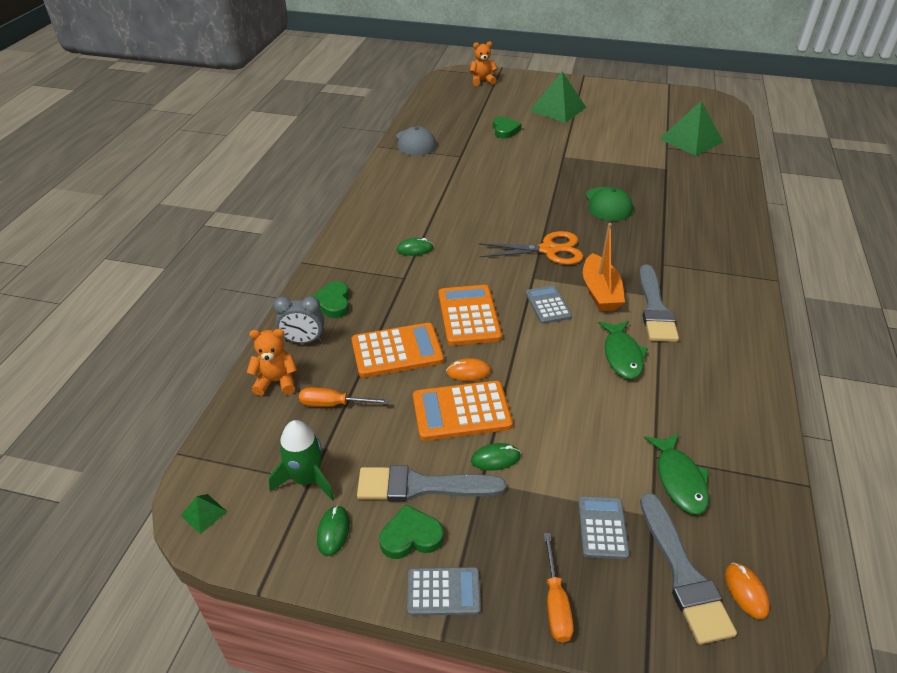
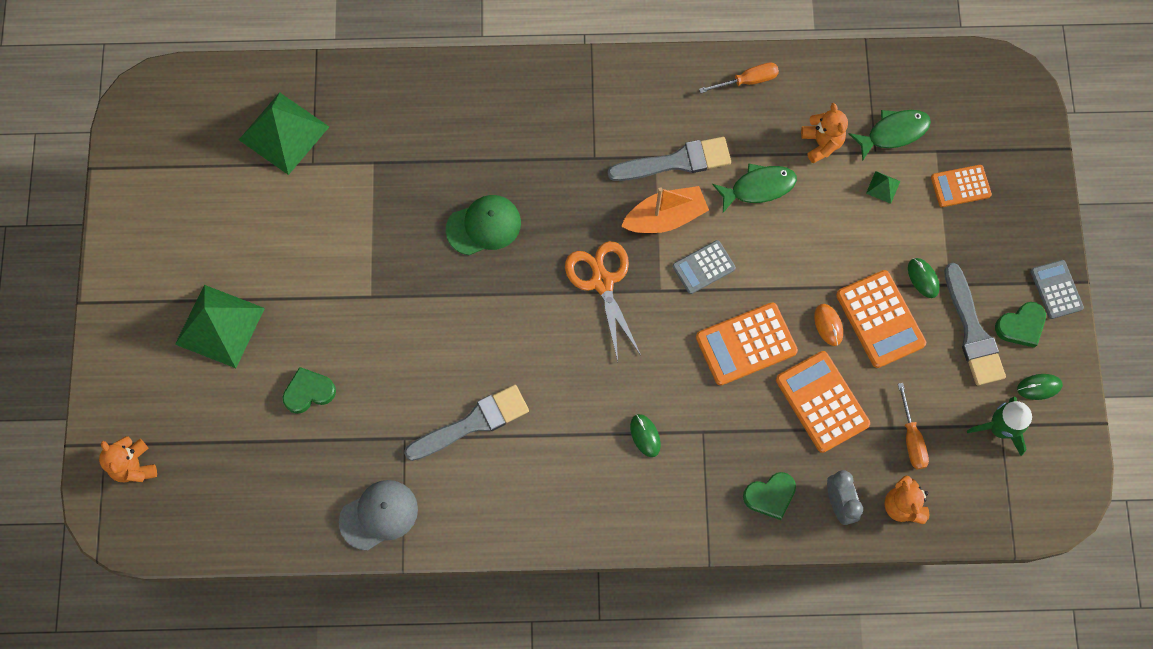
camera: 105 degrees left, 30 degrees up
green pyramid [180,494,227,534] -> green pyramid moved to [866,171,900,204]
green heart [379,504,443,559] -> green heart turned 90 degrees counterclockwise [995,302,1046,348]
orange screwdriver [544,533,574,642] -> orange screwdriver moved to [699,62,779,93]
grey calculator [578,496,630,559] -> orange calculator [931,165,992,207]
grey brush [640,493,737,645] -> grey brush moved to [404,385,529,461]
orange mouse [725,563,770,619] -> none
none -> orange teddy bear [801,103,848,163]

